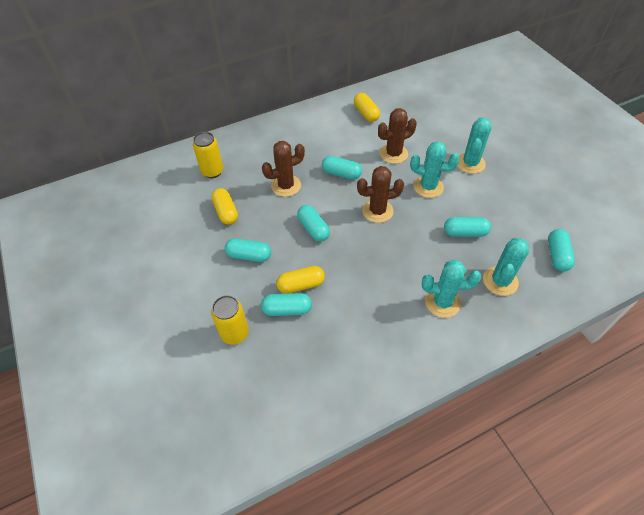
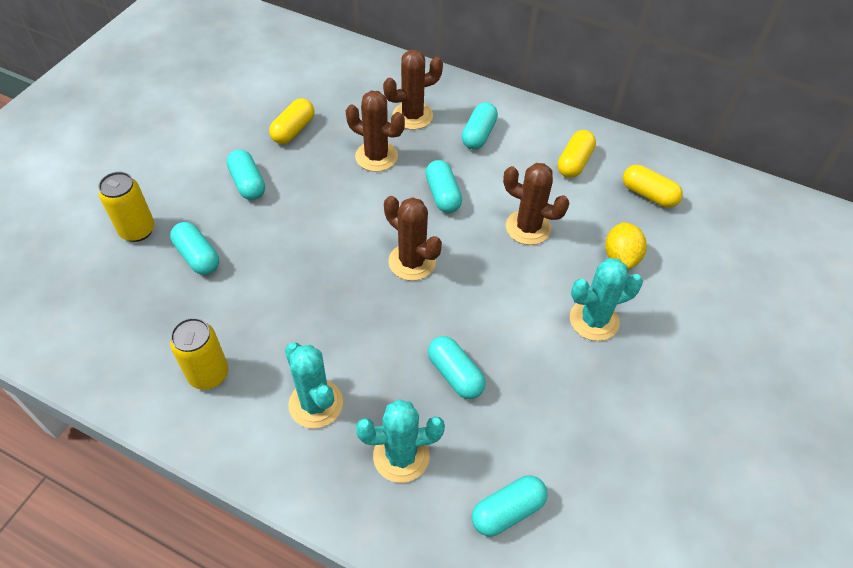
camera: 50 degrees right, 0 degrees up
yellow can [193,132,223,178] -> yellow can moved to [170,318,229,390]
yellow capsule [276,266,325,294] -> yellow capsule moved to [623,165,683,208]
turquoise capsule [297,205,330,241] -> turquoise capsule moved to [462,102,498,150]
turquoise cactus [410,141,460,198] -> none
none -> brown cactus [383,50,443,130]
none -> yellow lemon [605,222,647,269]

